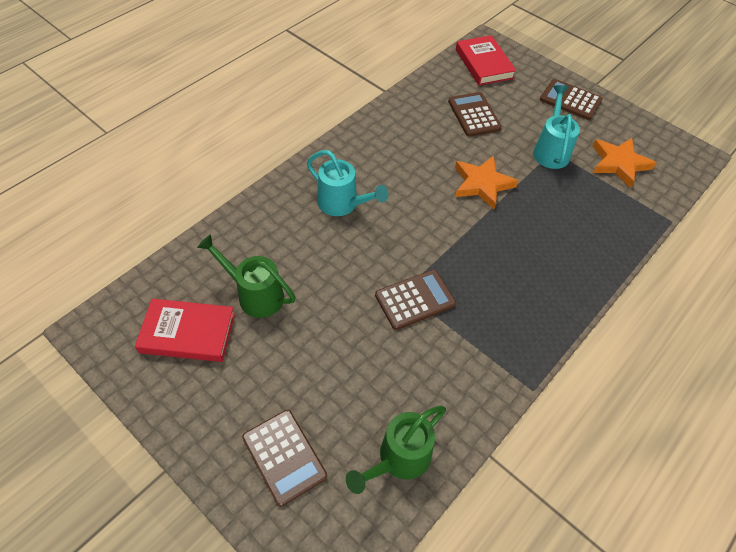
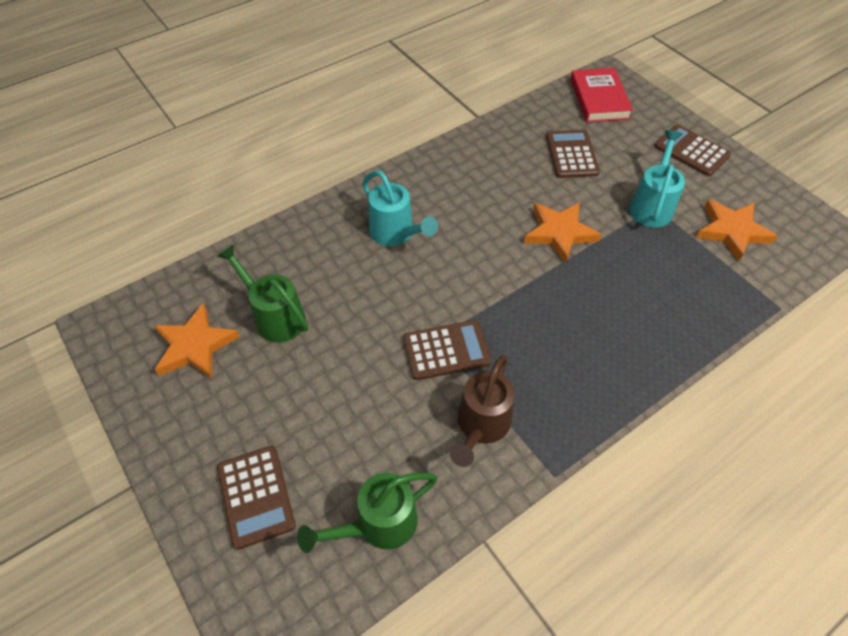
camera: 15 degrees right, 0 degrees up
red book [135,299,235,362] -> orange star [154,303,240,379]
none -> brown watering can [450,355,514,467]

